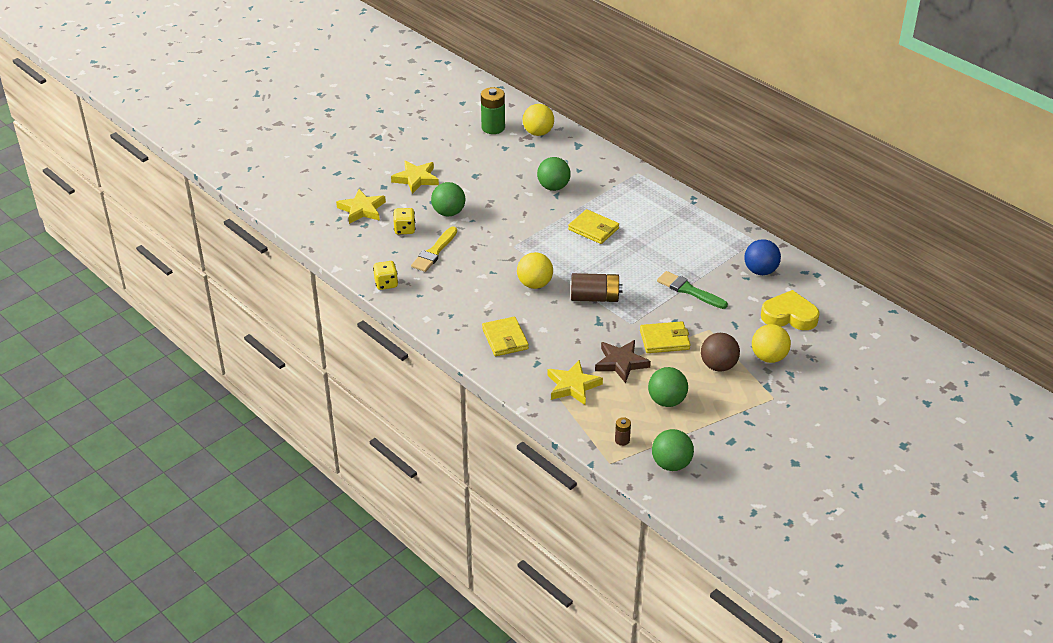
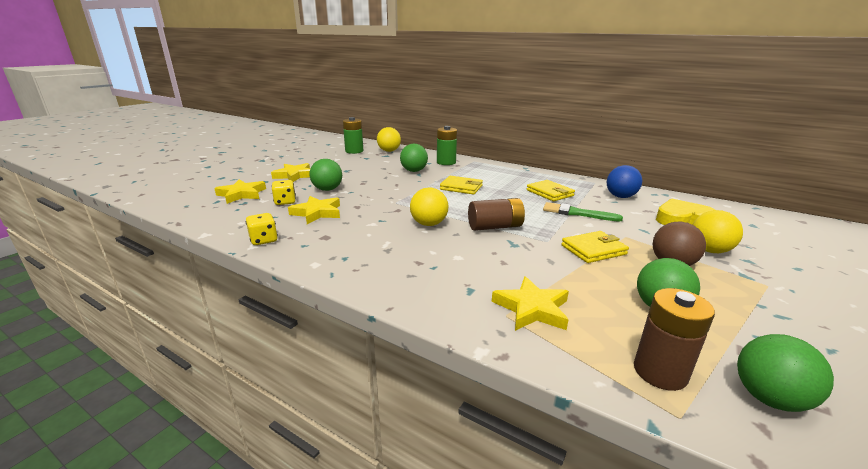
camera: 15 degrees left, 15 degrees down
yellow brush [411,227,457,272] -> yellow star [288,196,340,224]
yellow wallet [482,317,529,356] -> yellow wallet moved to [527,180,575,201]
brown star [595,340,651,383] -> none
brown battery [615,417,631,446] -> brown battery [634,288,715,391], size x2.04
none -> green battery [437,126,457,165]

